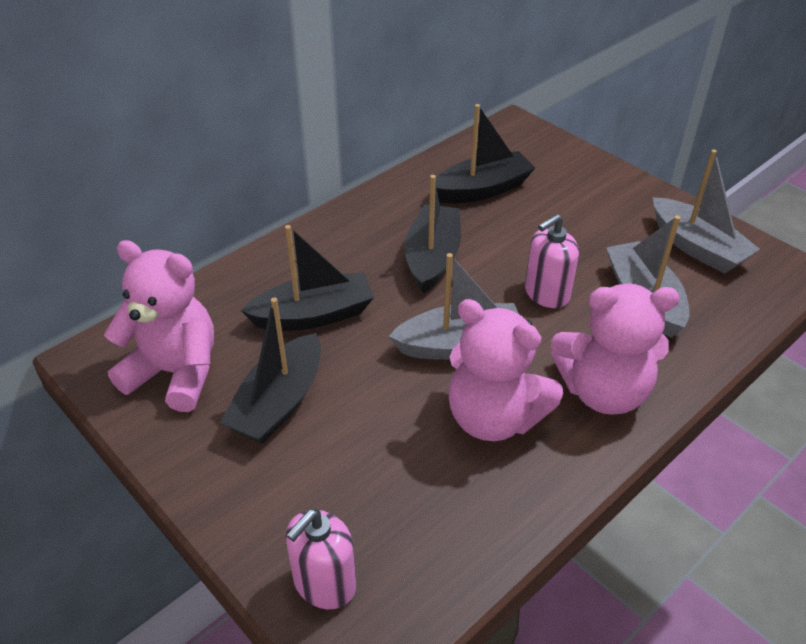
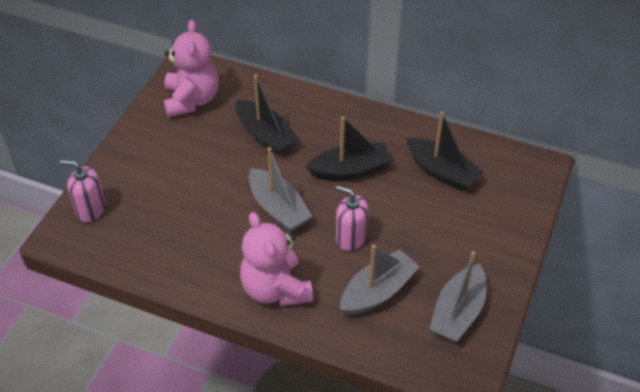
camera: 65 degrees right, 5 degrees up
black boat [220,297,321,444] -> none
pink teddy bear [449,299,563,441] -> none

